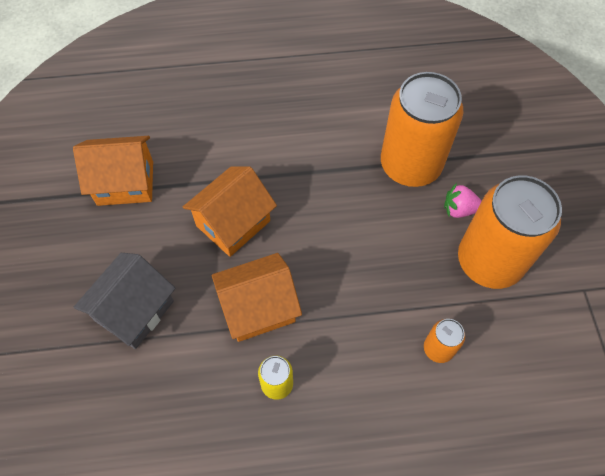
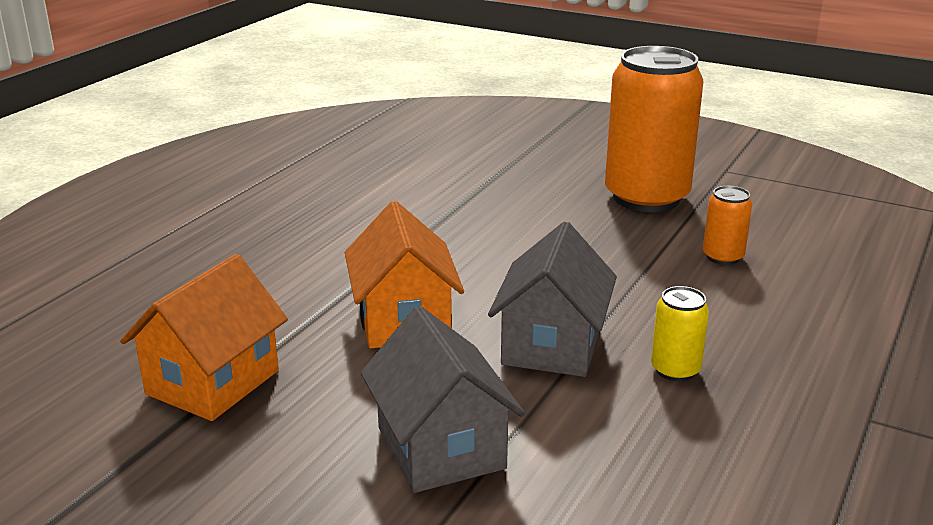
camera: 55 degrees left, 35 degrees down
orange house [212,253,302,342] -> grey house [488,222,617,377]
orange can [381,72,464,187] -> none
pink strawberry [444,183,482,218] -> none

